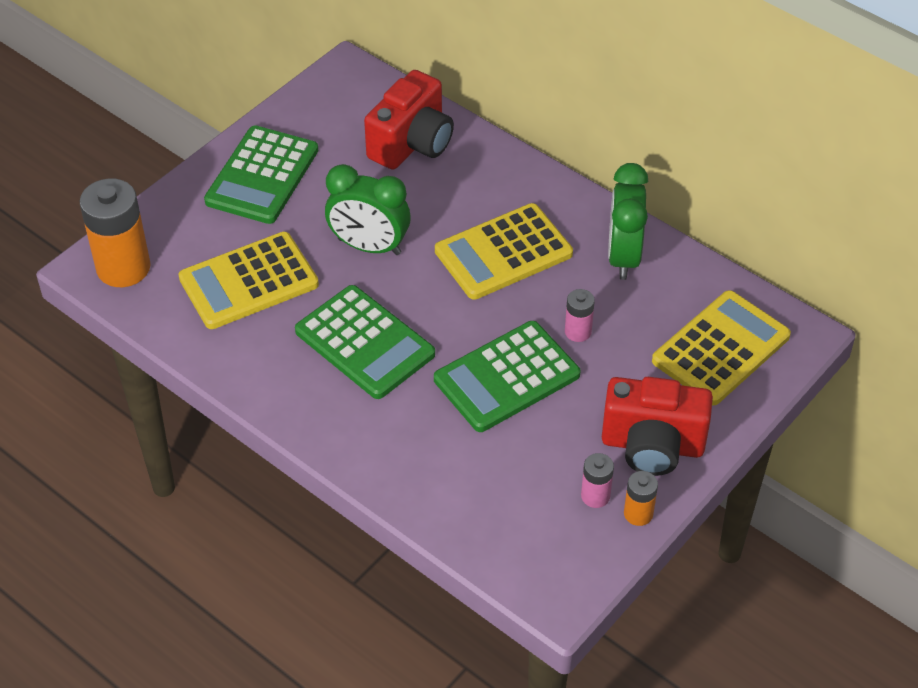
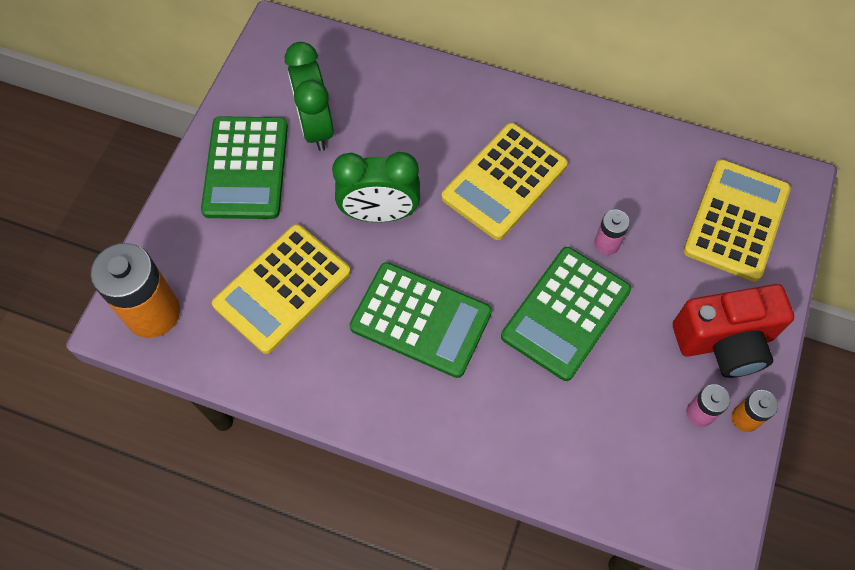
camera: 20 degrees left, 15 degrees up
red camera [364,70,454,170] -> none
green clock [608,163,648,280] -> green clock moved to [285,42,334,151]

